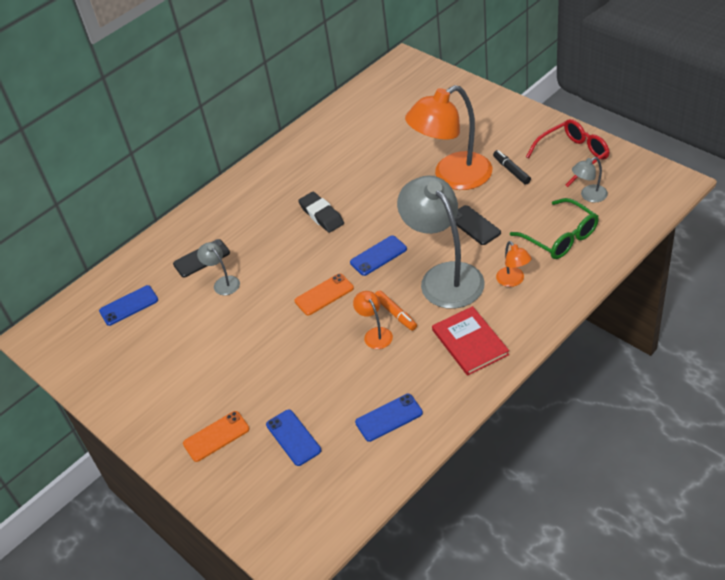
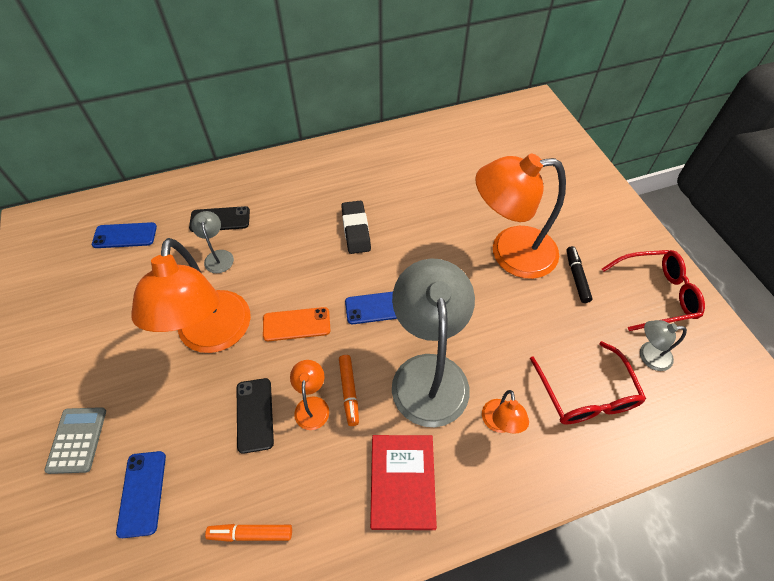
camera: 20 degrees right, 10 degrees up
orange phone [183,411,249,462] -> grey calculator [44,407,106,474]
blue phone [355,394,423,442] -> orange marker [205,524,292,542]
black phone [455,205,501,245] -> black phone moved to [237,378,274,454]
green glasses [510,198,599,259] -> red glasses [530,341,646,425]
none -> orange lamp [131,238,251,353]

